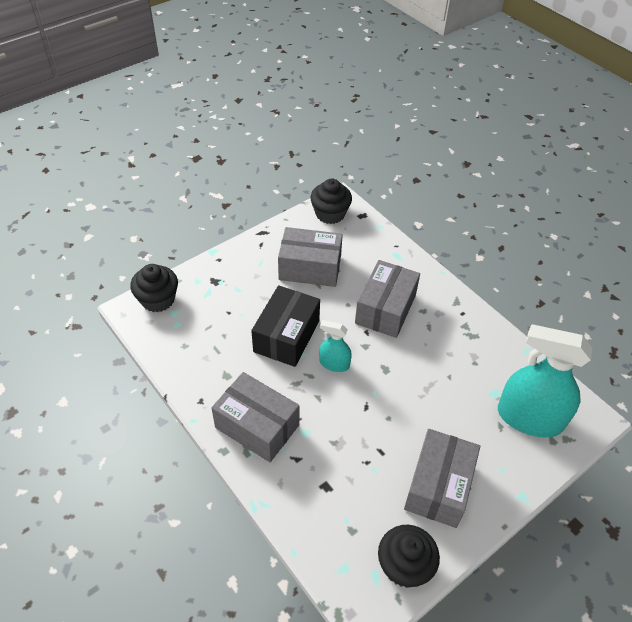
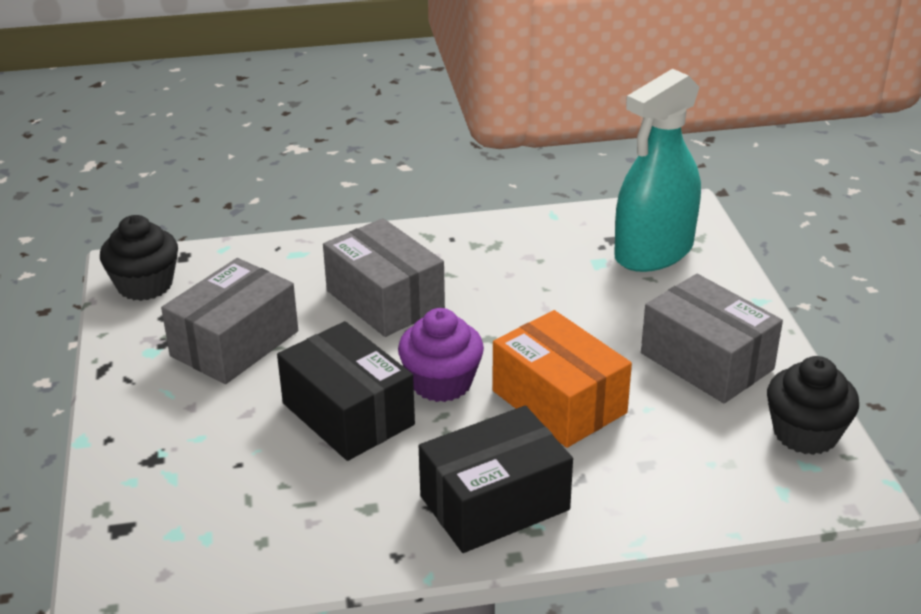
camera: 60 degrees left, 15 degrees down
black cupcake [131,264,178,312] -> none
grey box [212,372,299,462] -> black box [419,406,573,553]
turquoise spray bottle [319,320,352,372] -> purple cupcake [398,308,484,402]
none -> orange box [492,310,632,448]

